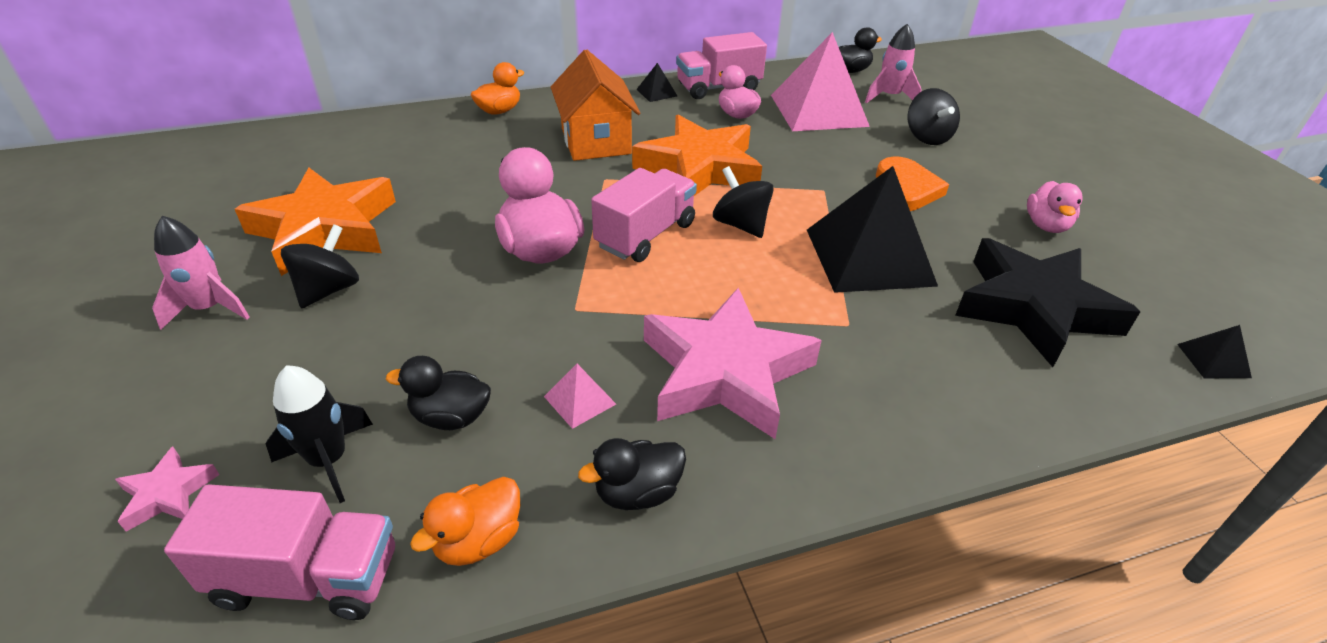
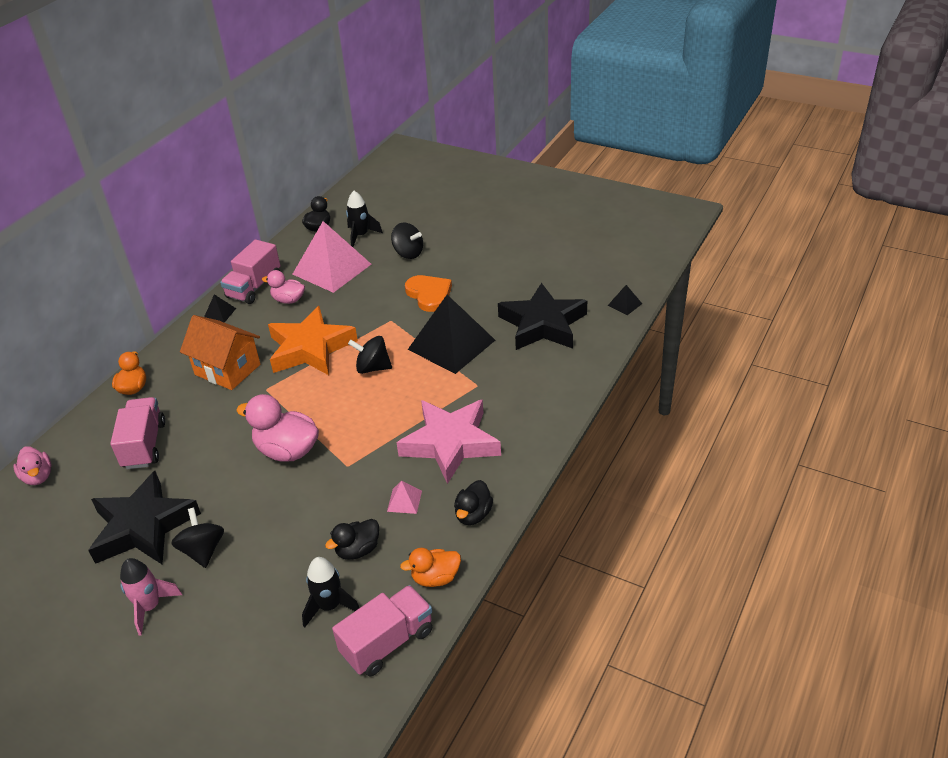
camera: 40 degrees left, 0 degrees up
pink star [115,447,220,532] -> none
orange star [235,167,396,276] -> black star [88,471,201,564]
orange duck [410,477,520,566] -> orange duck turned 75 degrees clockwise [400,548,461,587]
pink truck [591,168,697,262] -> pink truck moved to [110,397,165,469]
pink rocket [865,24,921,103] -> black rocket [346,191,383,247]
pink duck [1027,181,1083,233] -> pink duck moved to [13,446,51,485]

